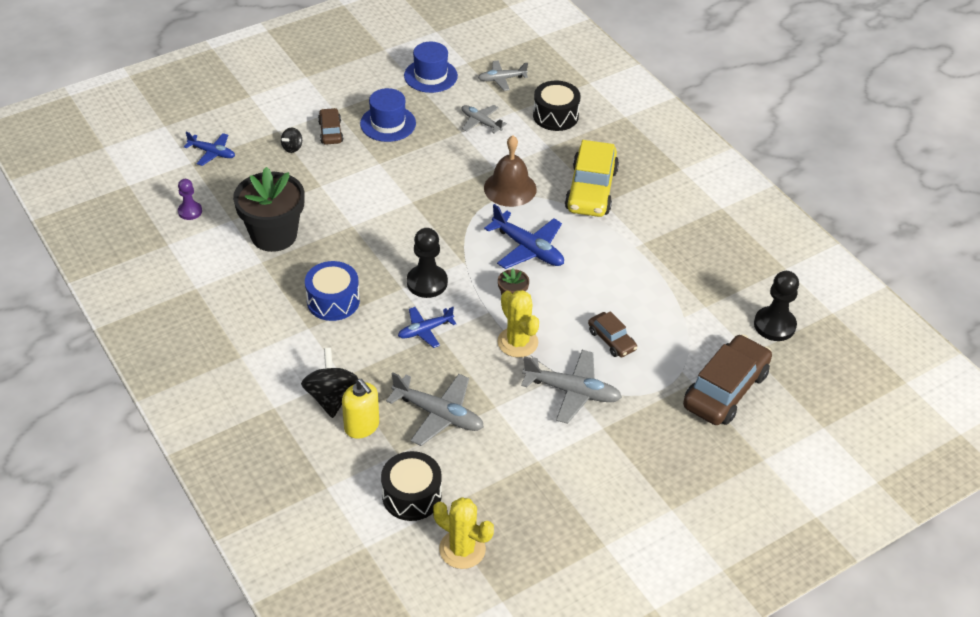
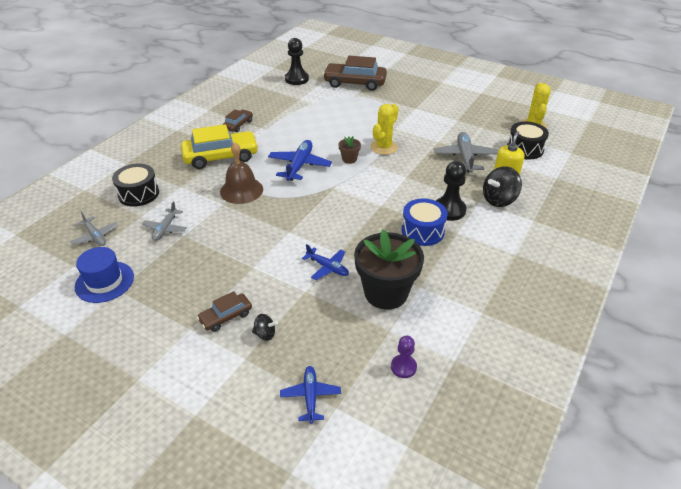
camera: 115 degrees left, 5 degrees down
blue hat [360,88,416,142] -> none
blue plane [398,307,457,348] -> blue plane moved to [302,244,349,280]
black pawn [407,228,448,298] -> black pawn moved to [436,161,467,221]
grey plane [521,350,622,424] -> none
brown car [588,311,637,357] -> brown car moved to [222,109,253,132]

